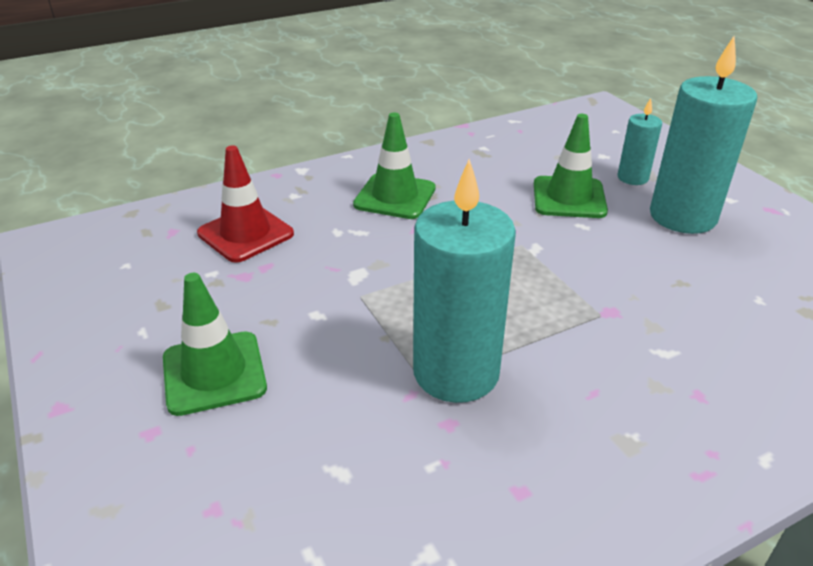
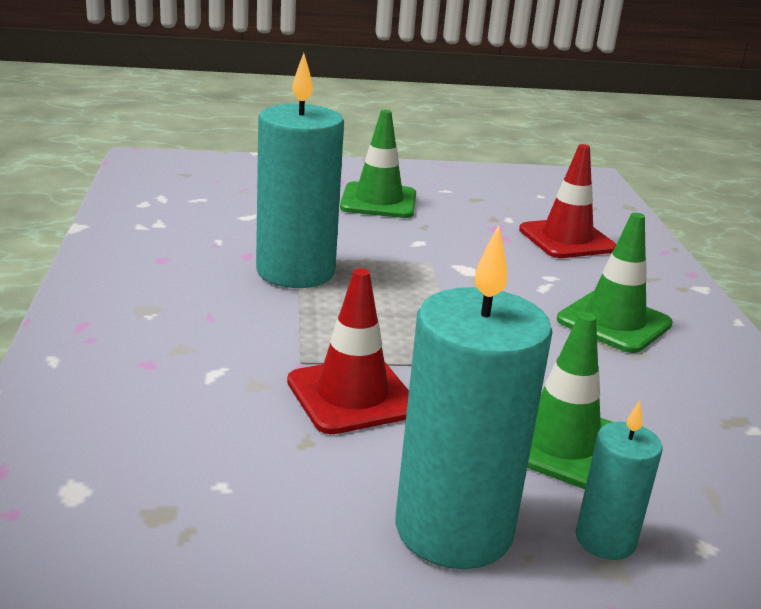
camera: 110 degrees right, 10 degrees down
none -> red traffic cone [287,268,409,434]

